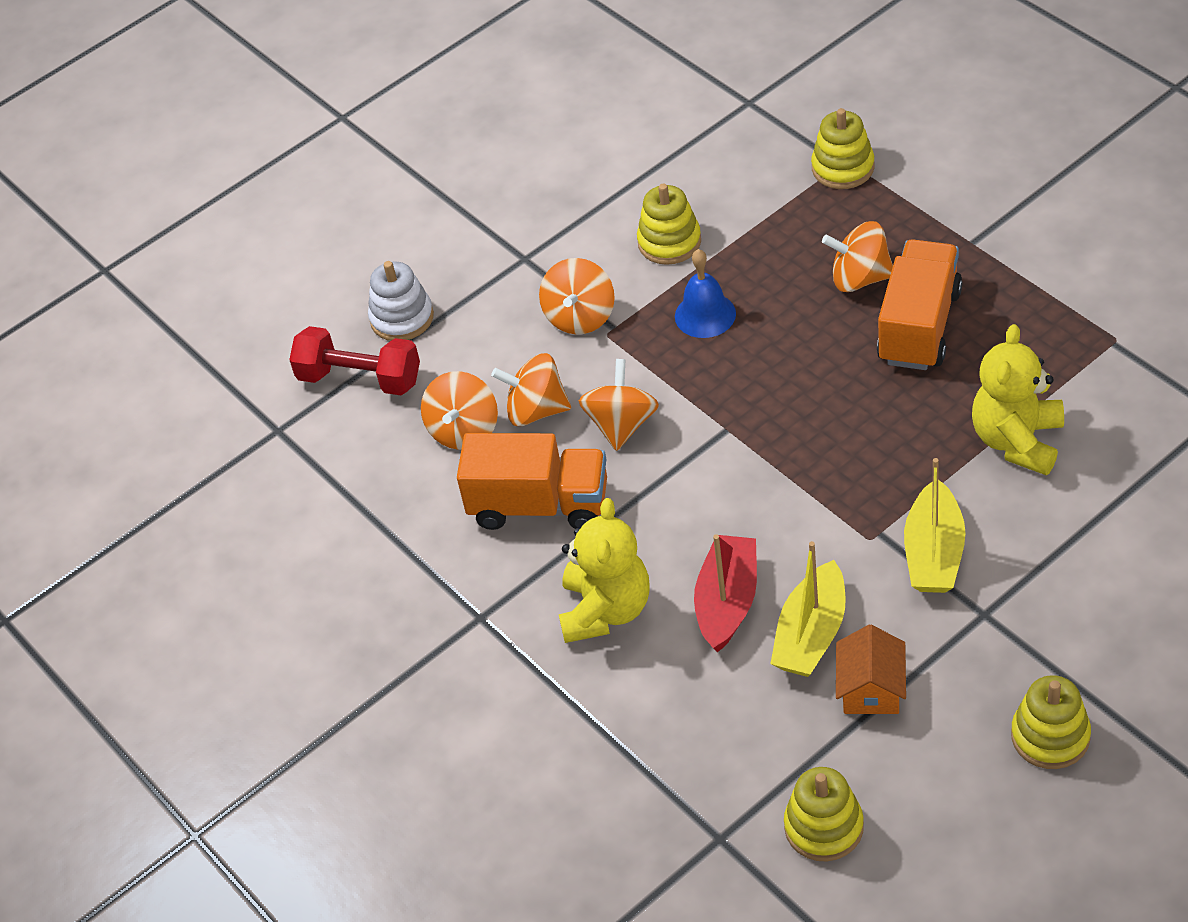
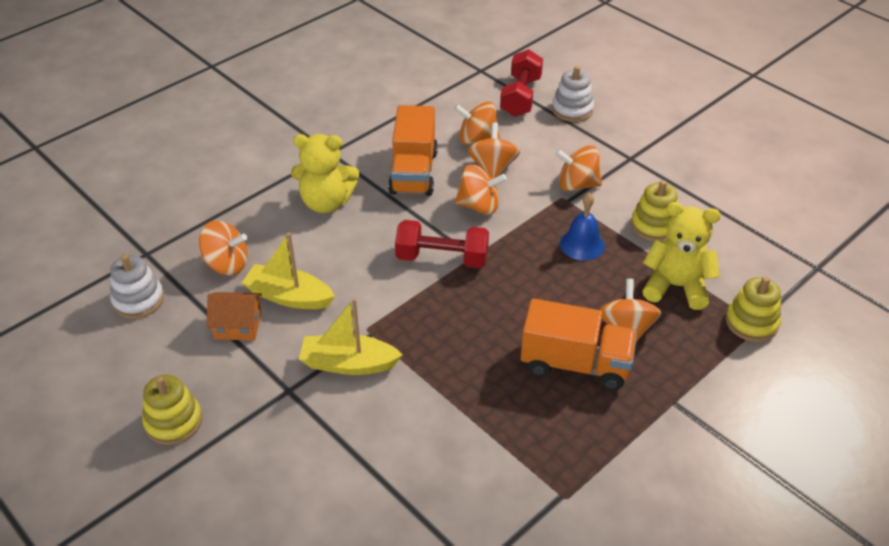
camera: 80 degrees right, 5 degrees down
red boat [694,534,757,653] -> none
yellow stacking toy [784,767,864,861] -> white stacking toy [110,254,164,319]
yellow teddy bear [972,324,1064,475] -> yellow teddy bear moved to [643,202,721,310]
none -> orange spinning top [199,221,248,275]
none -> red dumbbell [395,220,489,268]

